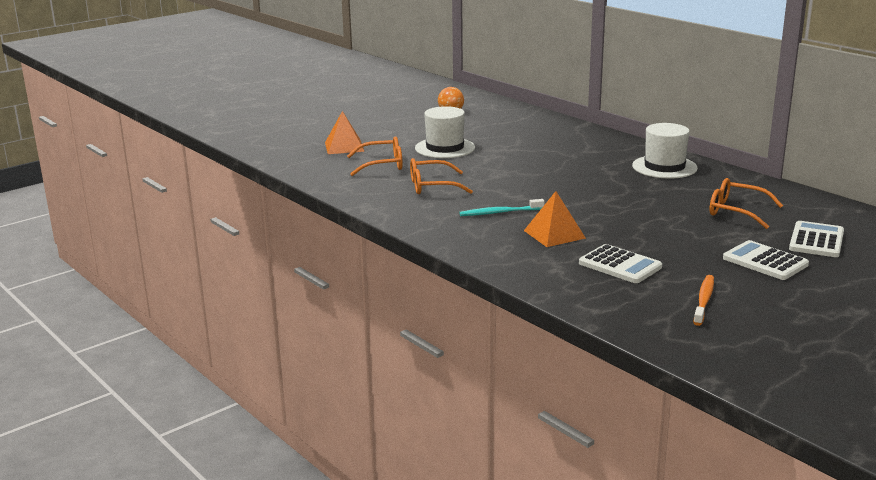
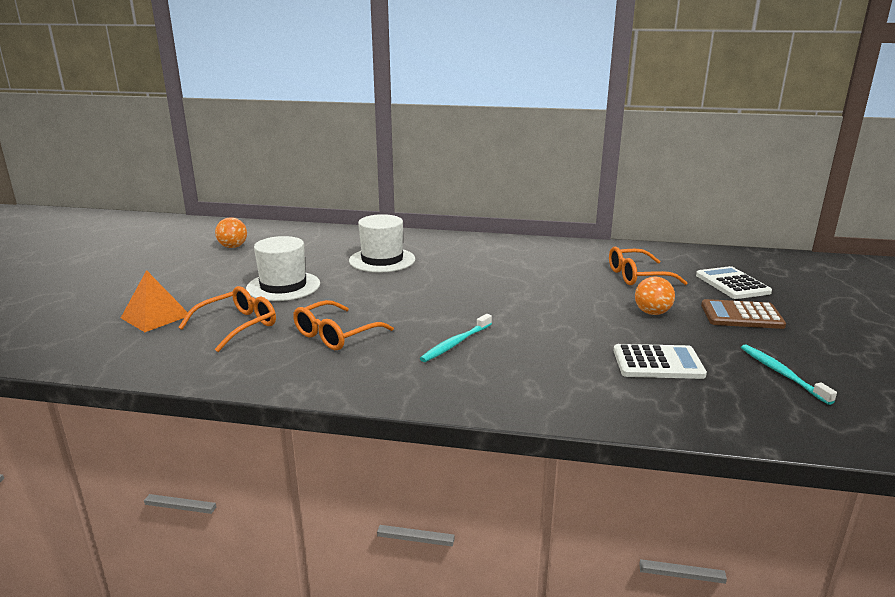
camera: 40 degrees left, 0 degrees up
orange pyramid [524,191,586,247] -> none
white hat [632,123,698,179] -> white hat moved to [349,214,415,272]
orange toothbrush [693,275,714,326] -> turquoise toothbrush [741,344,837,405]
white calculator [723,240,809,280] -> brown calculator [701,299,786,329]
none -> orange ball [635,277,675,315]

